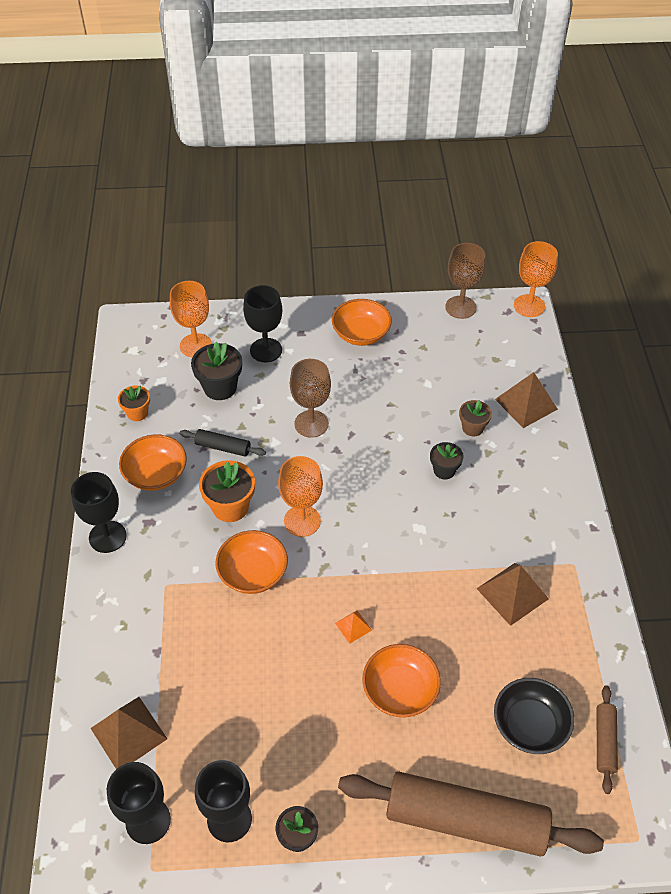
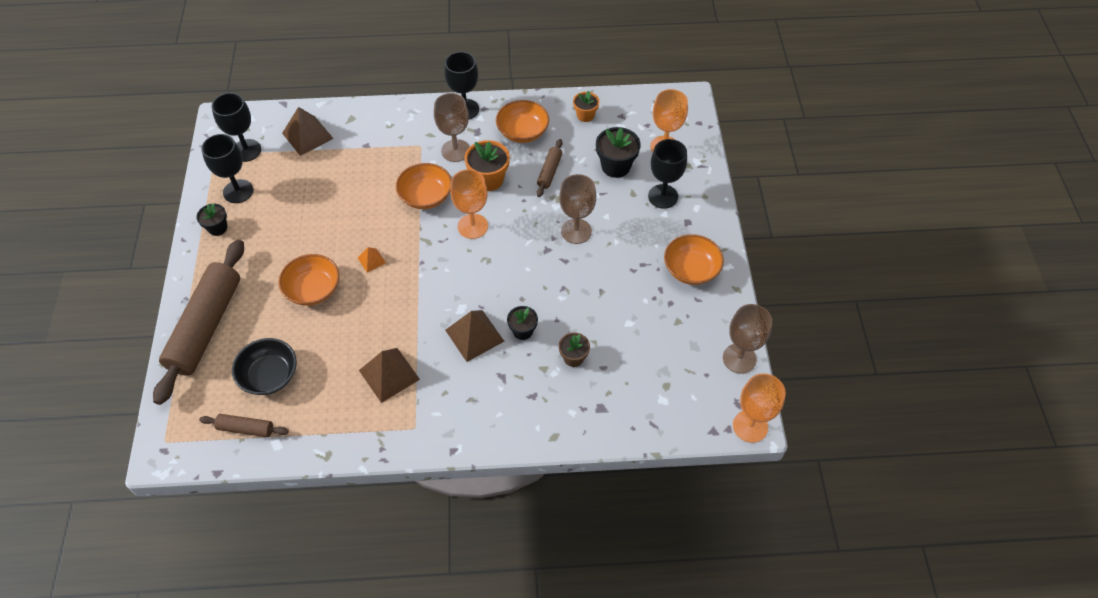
camera: 90 degrees right, 5 degrees up
black rolling pin [179,429,266,457] -> brown rolling pin [537,139,563,197]
brown pyramid [495,372,558,428] -> brown pyramid moved to [445,310,504,362]
none -> brown goblet [434,93,470,162]

